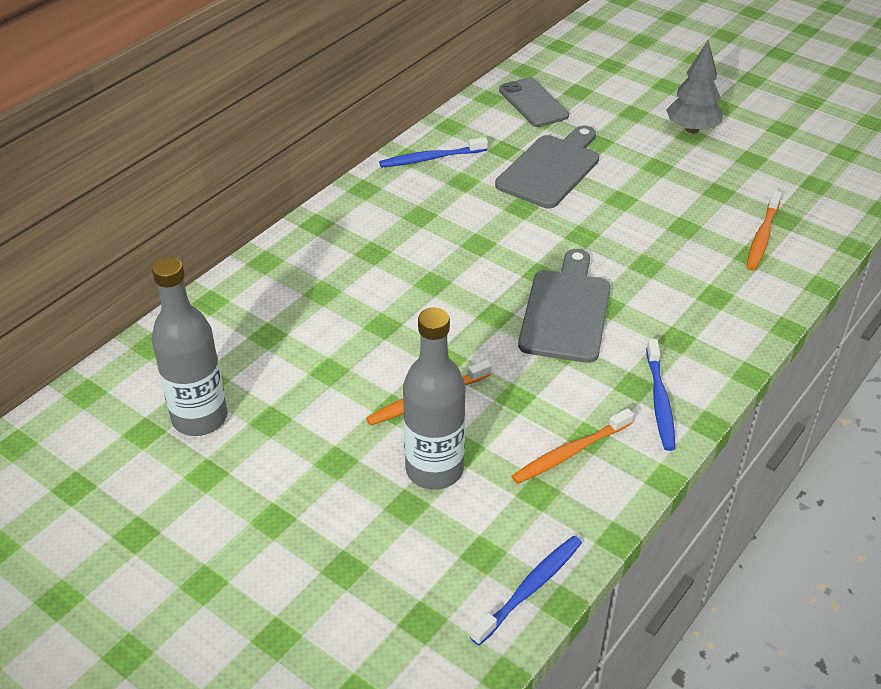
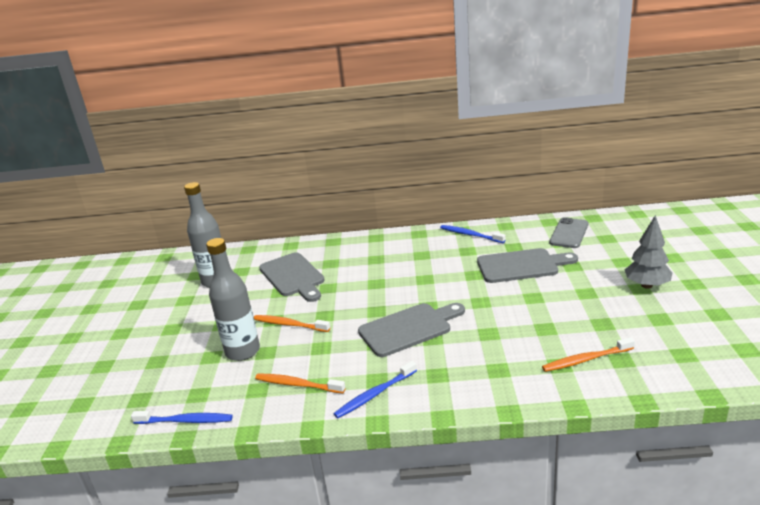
camera: 55 degrees right, 15 degrees down
none -> grey cutting board [259,252,325,302]

